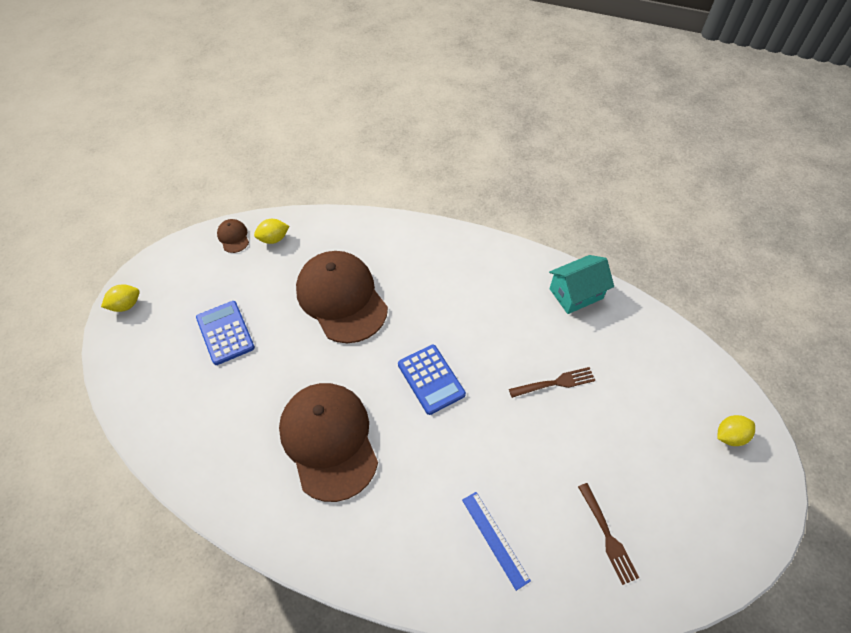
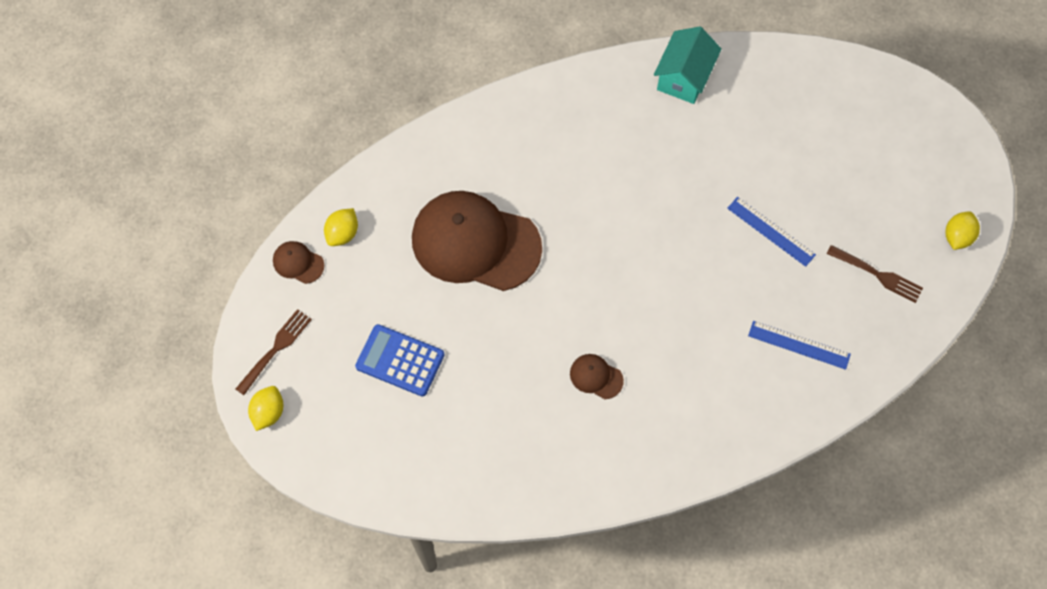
camera: 40 degrees left, 10 degrees up
brown cap [279,383,378,502] -> brown cap [570,354,624,399], size x0.40
blue calculator [398,345,466,415] -> none
brown fork [509,367,596,398] -> brown fork moved to [236,309,312,395]
yellow lemon [717,415,755,446] -> yellow lemon moved to [946,211,980,250]
none -> blue ruler [727,197,816,267]

